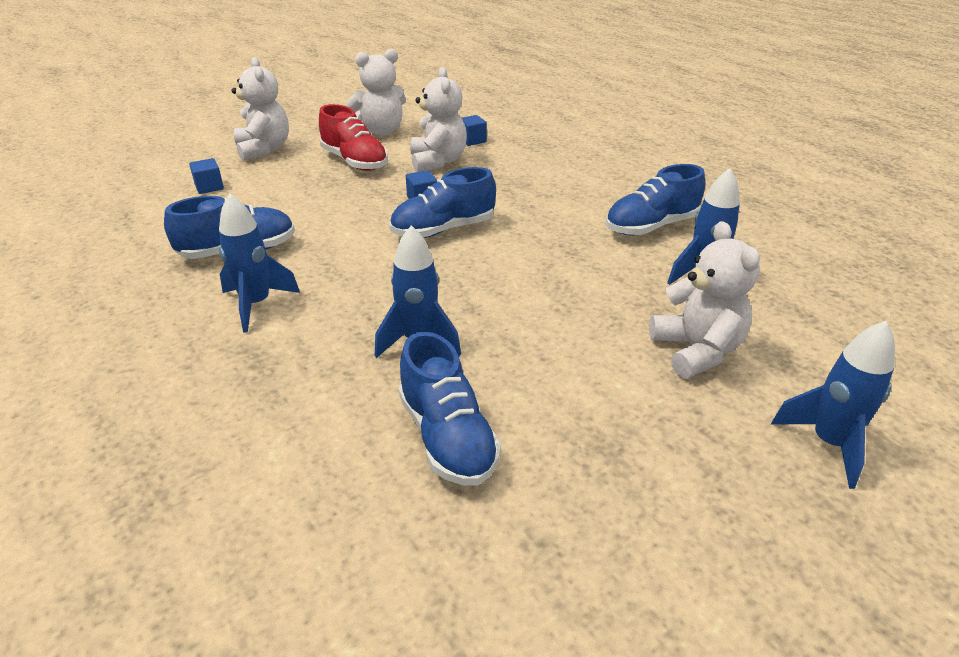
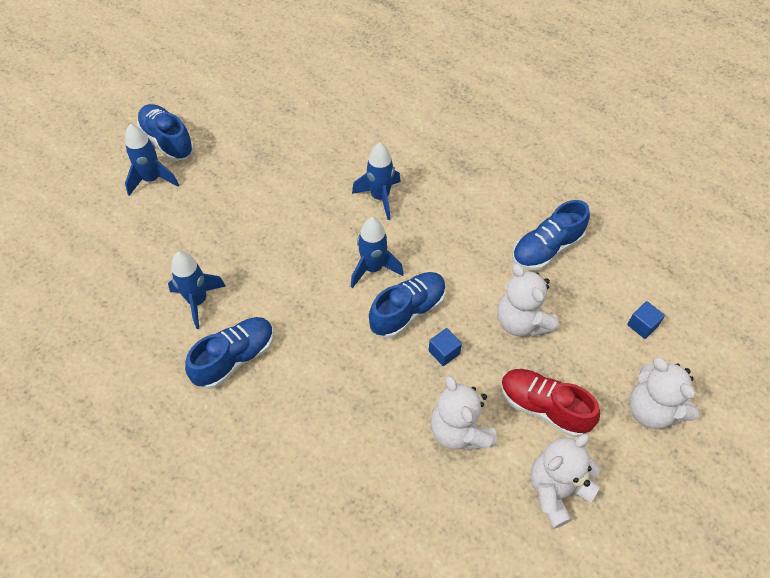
camera: 165 degrees right, 20 degrees up
blue rocket [219,193,300,333] -> blue rocket moved to [351,217,404,288]
blue shoe [399,332,501,486] -> blue shoe moved to [137,104,194,161]
blue cube [462,115,487,146] -> none
white teddy bear [649,221,760,378] -> white teddy bear moved to [497,264,559,337]

